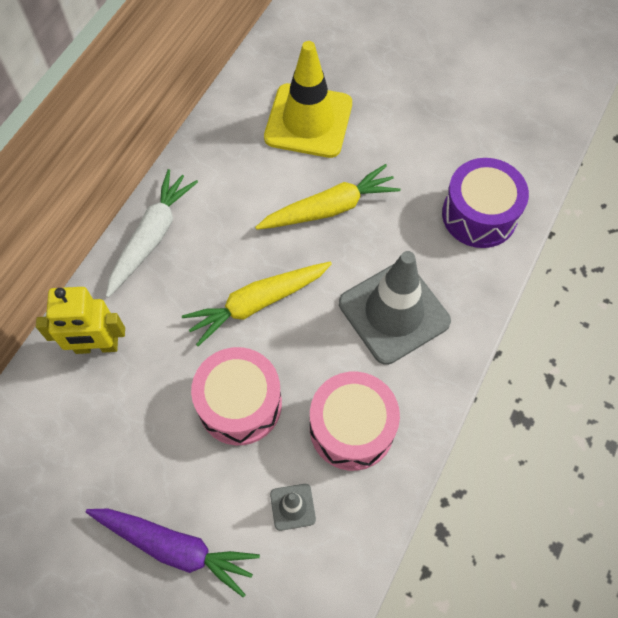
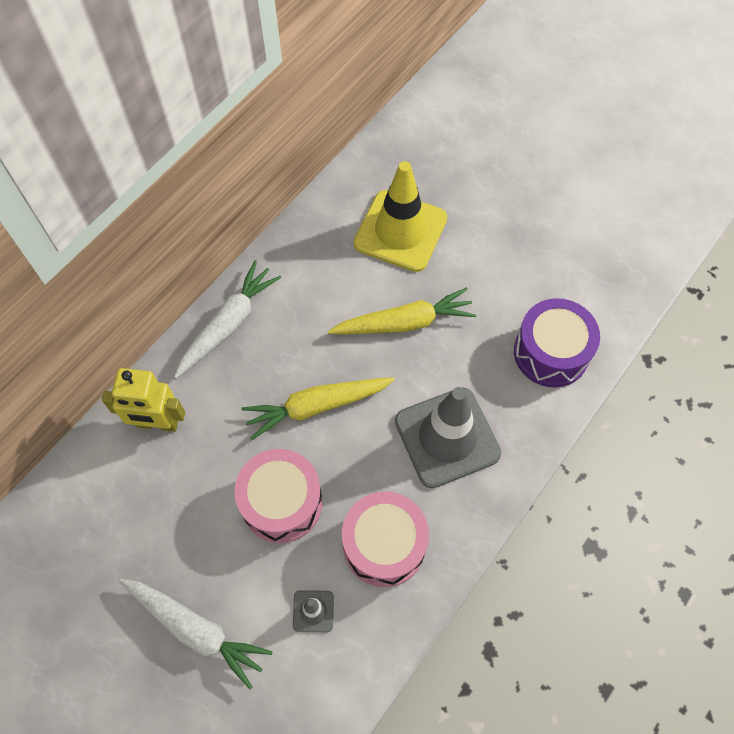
camera: 10 degrees right, 0 degrees up
purple carrot [86,509,260,598] -> white carrot [119,579,273,689]

